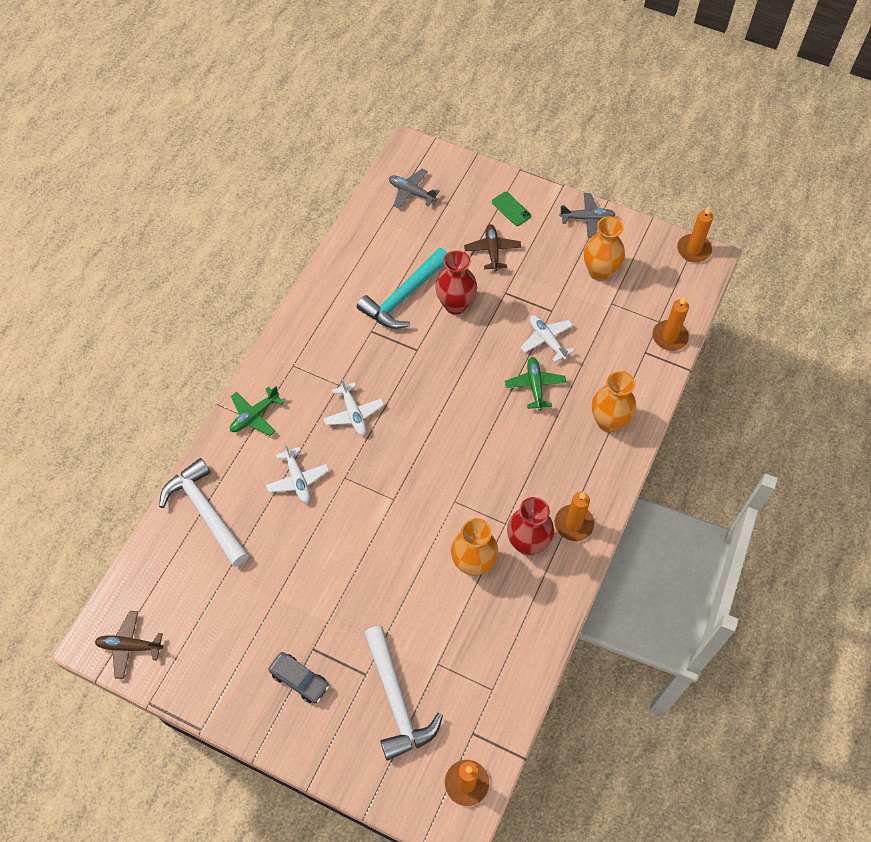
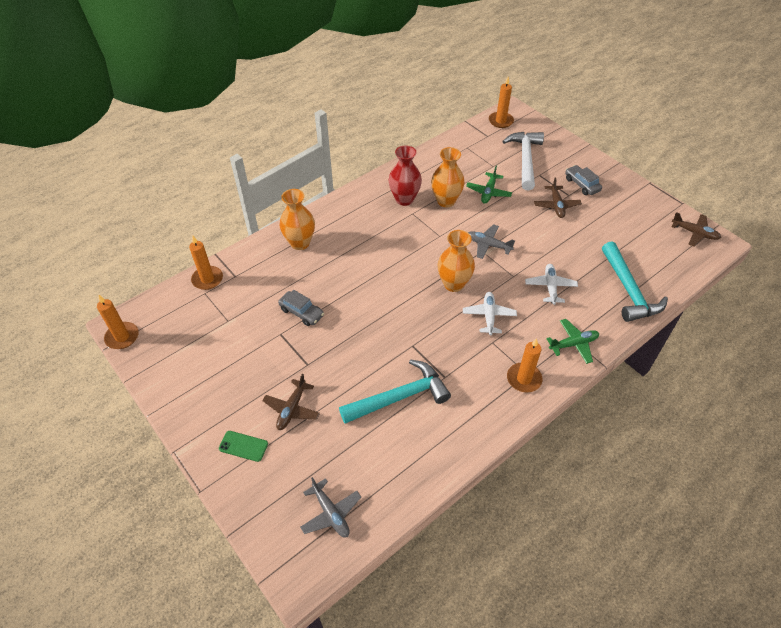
camera: 155 degrees left, 10 degrees down
white hammer [159,458,249,567] -> turquoise hammer [602,241,668,322]
red vase [435,250,477,315] -> none
green phone [492,192,532,226] -> green phone turned 60 degrees counterclockwise [219,431,268,462]
green plane [505,357,566,411] -> green plane moved to [466,166,512,204]
white plane [520,315,574,362] -> grey car [278,290,324,326]
orange candle [555,492,594,541] -> orange candle moved to [507,338,543,393]
grey plane [559,193,616,238] -> grey plane moved to [468,224,515,259]
orange vase [584,216,625,281] -> orange vase moved to [438,230,475,292]
none -> brown plane [534,177,582,218]

